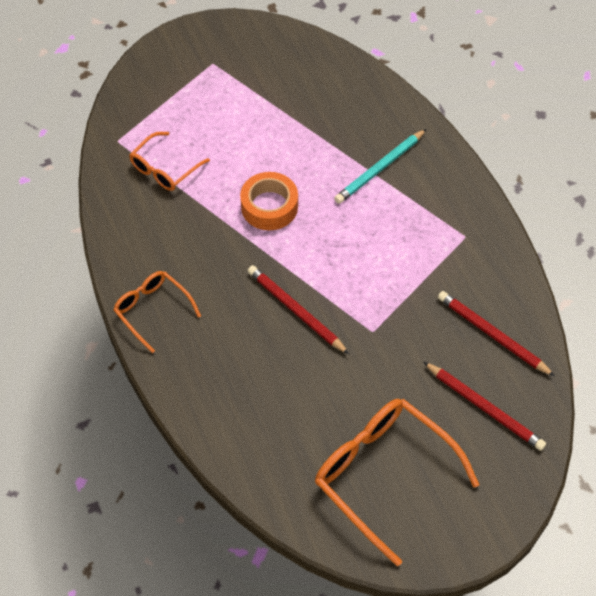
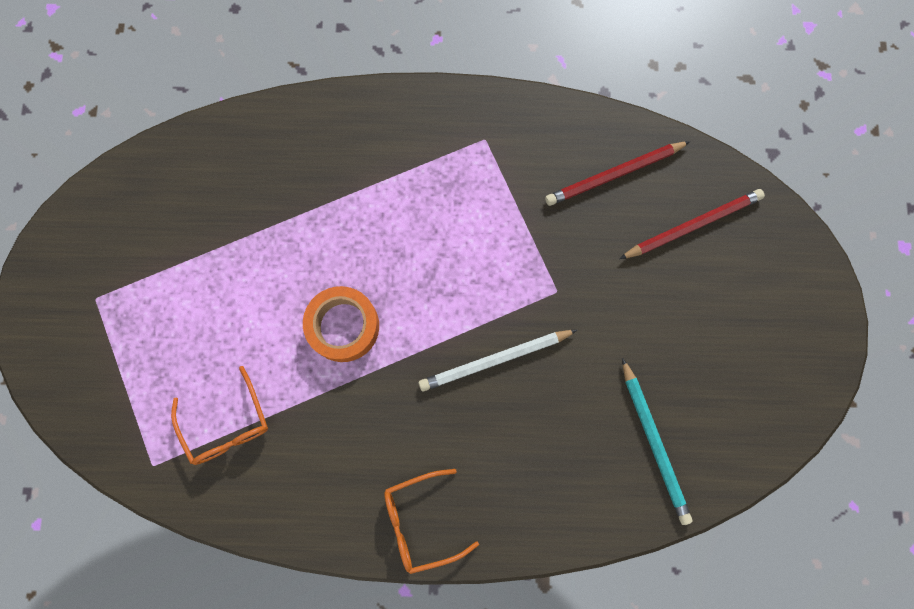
camera: 65 degrees left, 20 degrees up
red pencil [248,265,349,354] -> white pencil [419,330,577,391]
orange glasses [315,399,479,566] -> none
turquoise pencil [334,129,426,204] -> turquoise pencil moved to [622,358,692,525]

